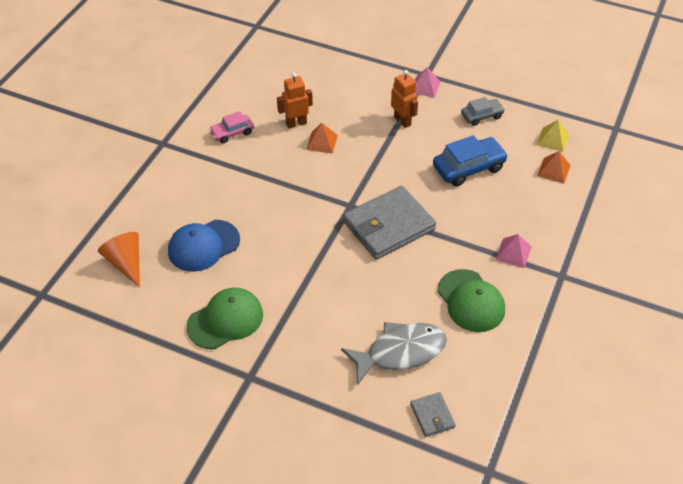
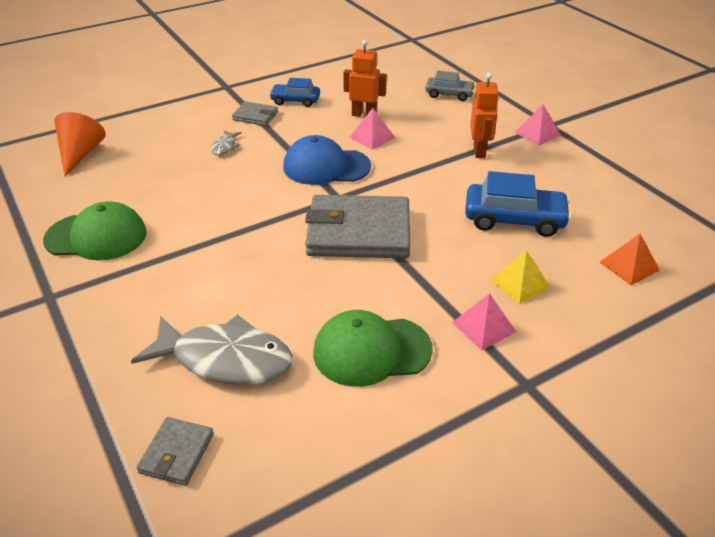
camera: 35 degrees right, 10 degrees down
blue cap [168,220,240,272] -> blue cap moved to [283,135,371,185]
pink car [209,111,254,143] -> blue car [269,78,320,107]
orange pyramid [306,123,338,154] -> pink pyramid [349,108,395,150]
green cap [437,269,505,332] -> green cap turned 75 degrees clockwise [313,310,433,387]
grey car [461,97,505,126] -> grey car moved to [425,71,476,101]
yellow pyramid [537,120,569,152] -> yellow pyramid moved to [490,250,551,304]
none -> grey fish [211,130,241,155]
none -> grey wallet [232,101,278,126]

